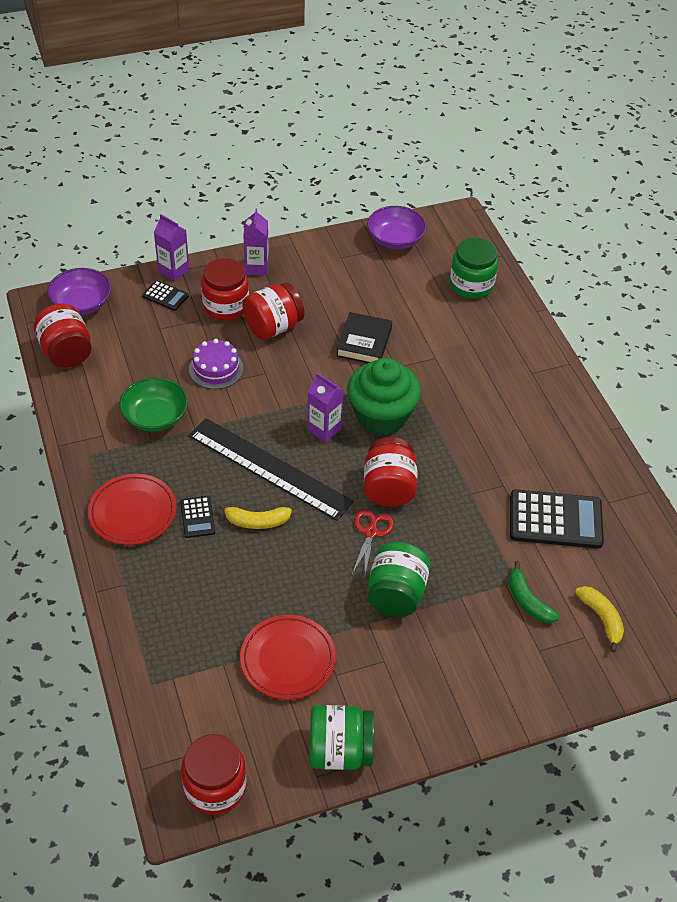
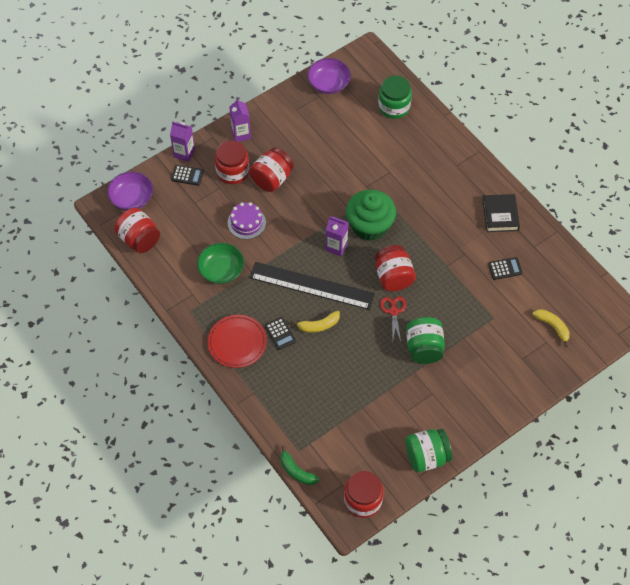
camera: 15 degrees left, 10 degrees up
red plate [240,615,336,700] -> none
black book [336,312,392,363] -> black book moved to [482,194,520,232]
green banana [509,561,560,623] -> green banana moved to [281,446,319,485]
black calculator [510,489,604,549] -> black calculator [488,257,523,280], size x0.51

